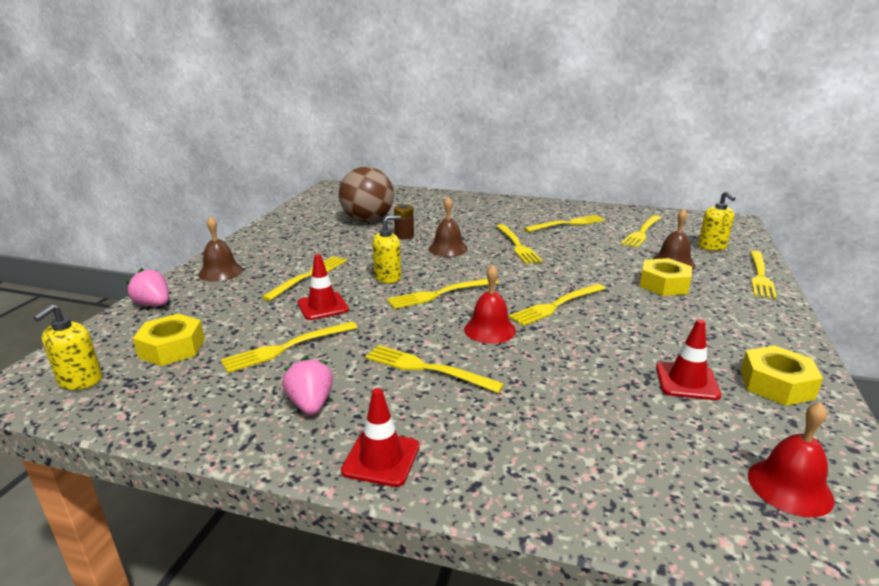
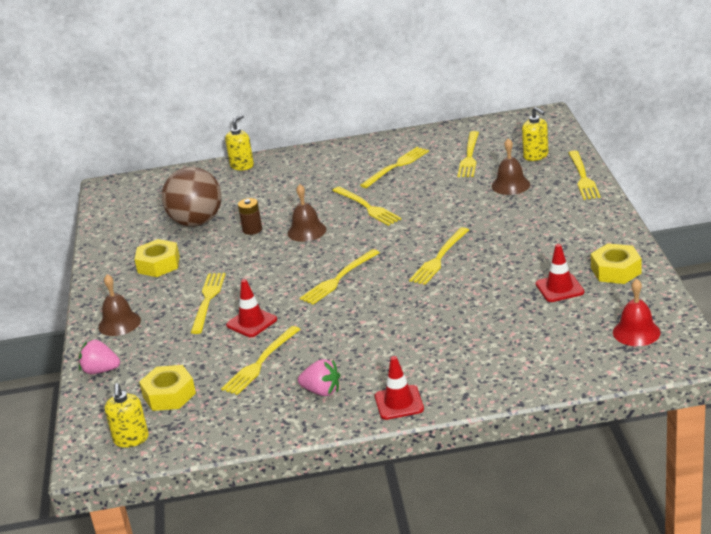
camera: 20 degrees left, 5 degrees up
pink strawberry [283,357,333,415] -> pink strawberry turned 150 degrees clockwise [298,359,340,396]
yellow fork [365,345,504,393] -> none
yellow soap dispenser [372,215,401,283] -> yellow soap dispenser moved to [225,115,254,170]
red bell [464,265,516,344] -> none
yellow nut [639,258,692,296] -> yellow nut moved to [134,239,180,277]

